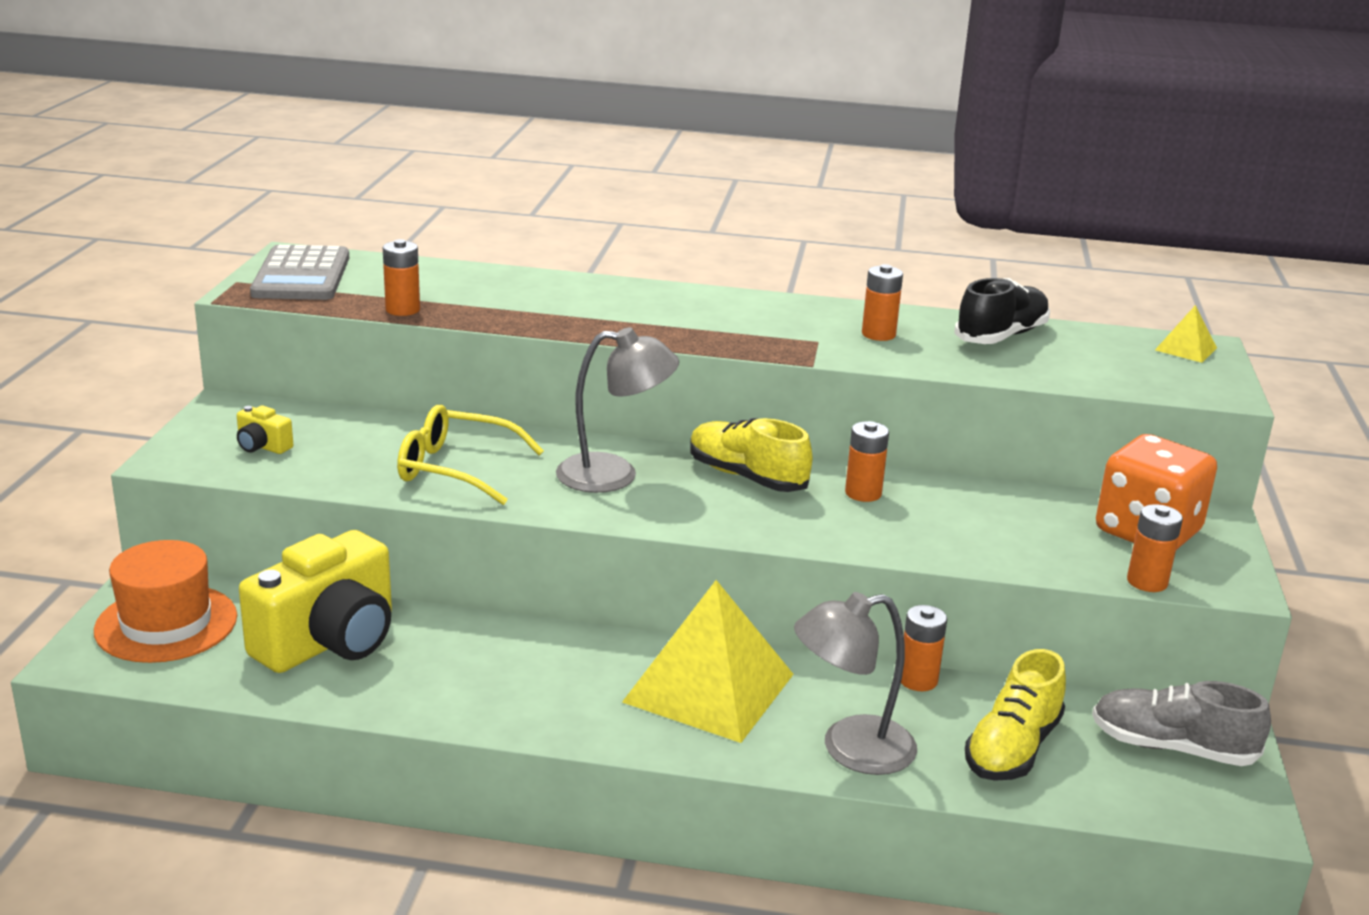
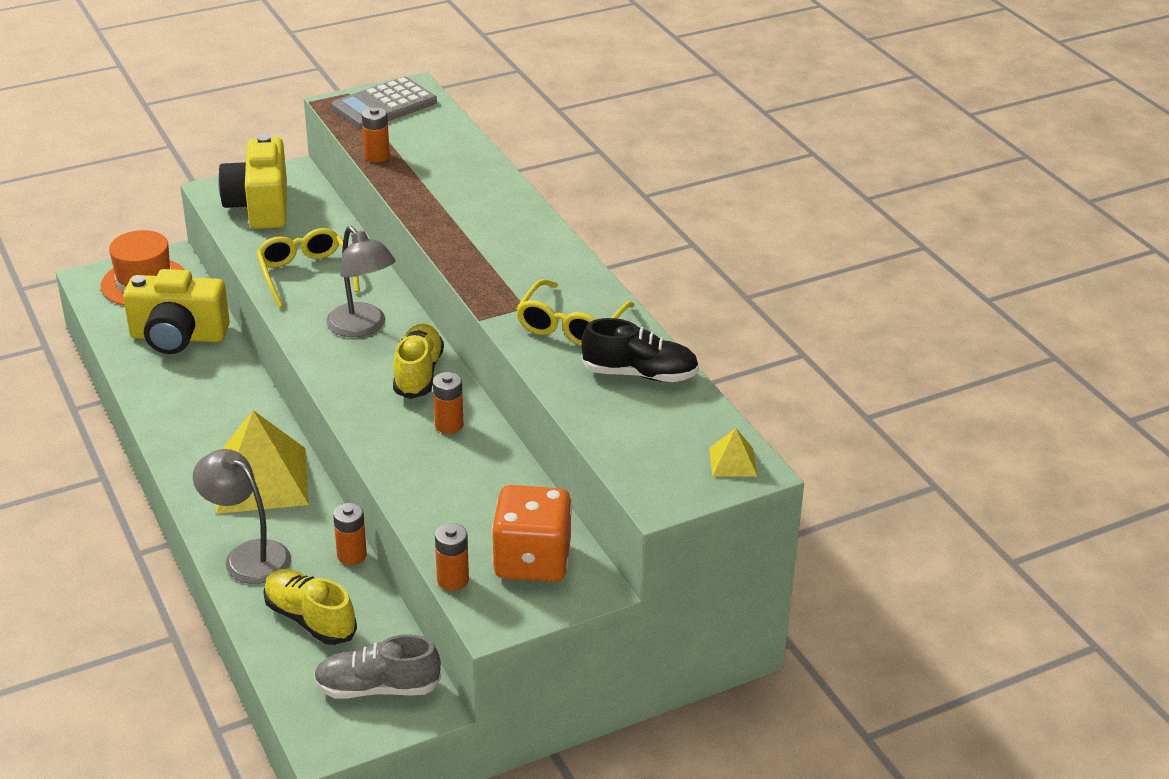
camera: 55 degrees right, 10 degrees up
yellow camera [237,405,293,454] -> yellow camera [218,134,287,229], size x2.43
orange battery [862,264,903,341] -> yellow glasses [516,279,635,346]
yellow shoe [965,649,1066,781] -> yellow shoe turned 45 degrees clockwise [263,569,357,645]
grey shoe [1092,681,1271,766] -> grey shoe turned 75 degrees counterclockwise [313,634,441,699]

